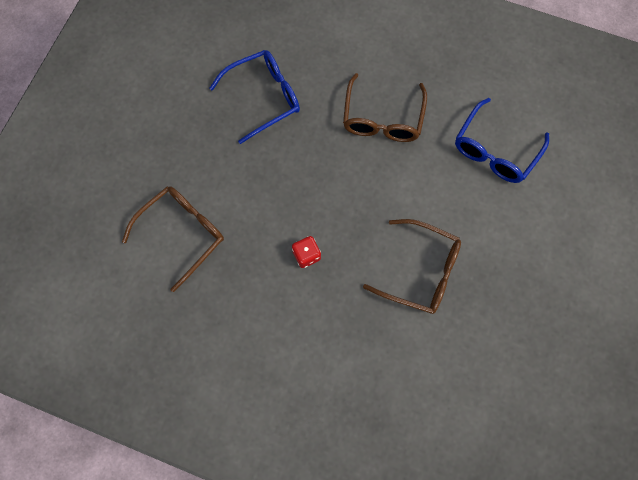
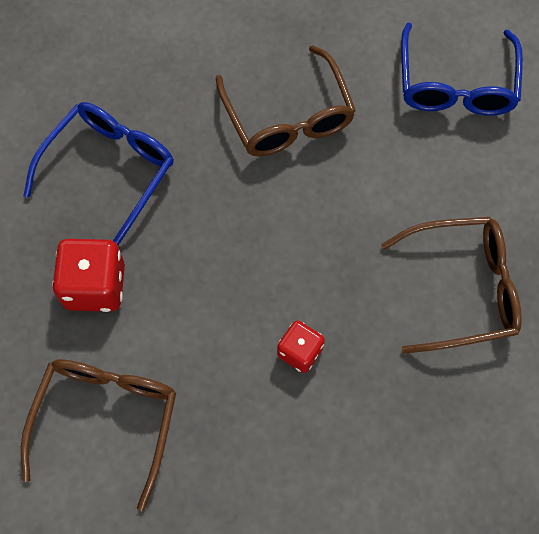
camera: 30 degrees left, 5 degrees down
none -> red dice [52,239,125,312]

